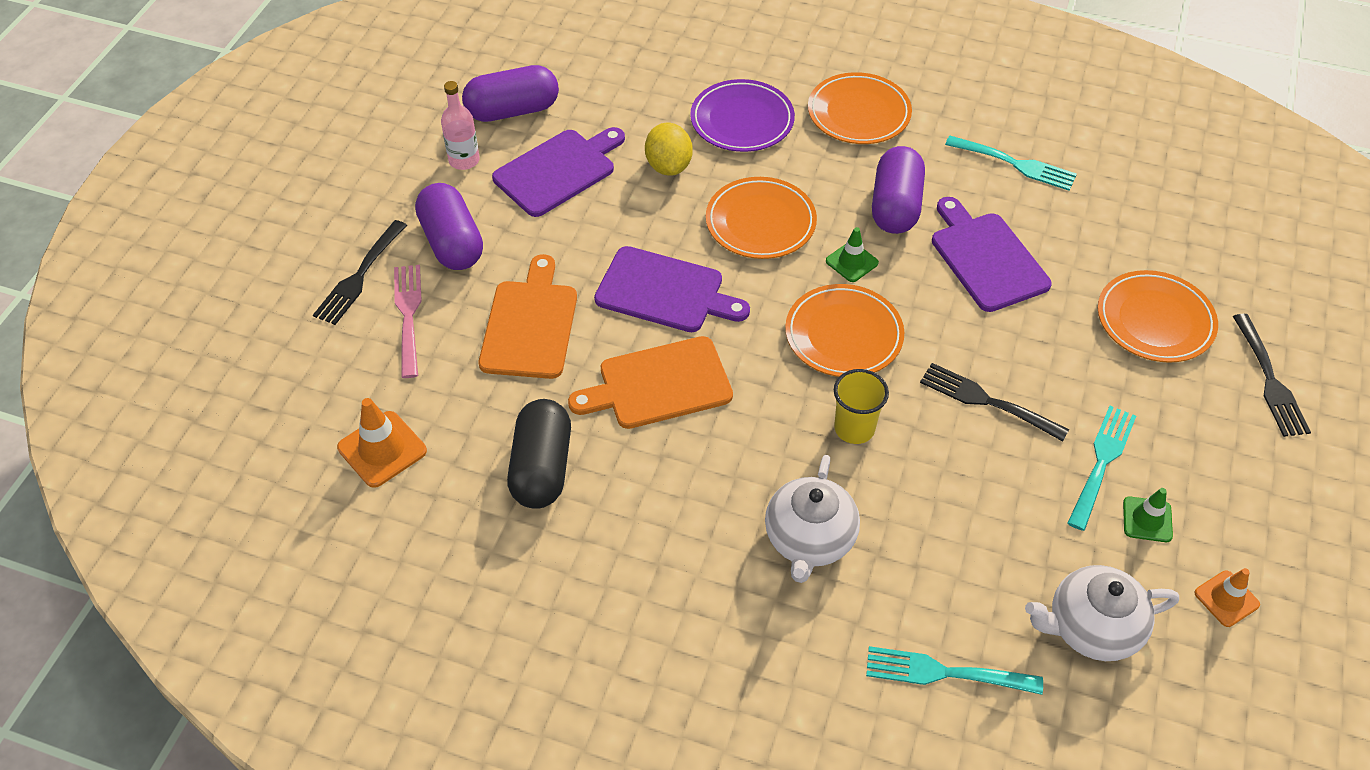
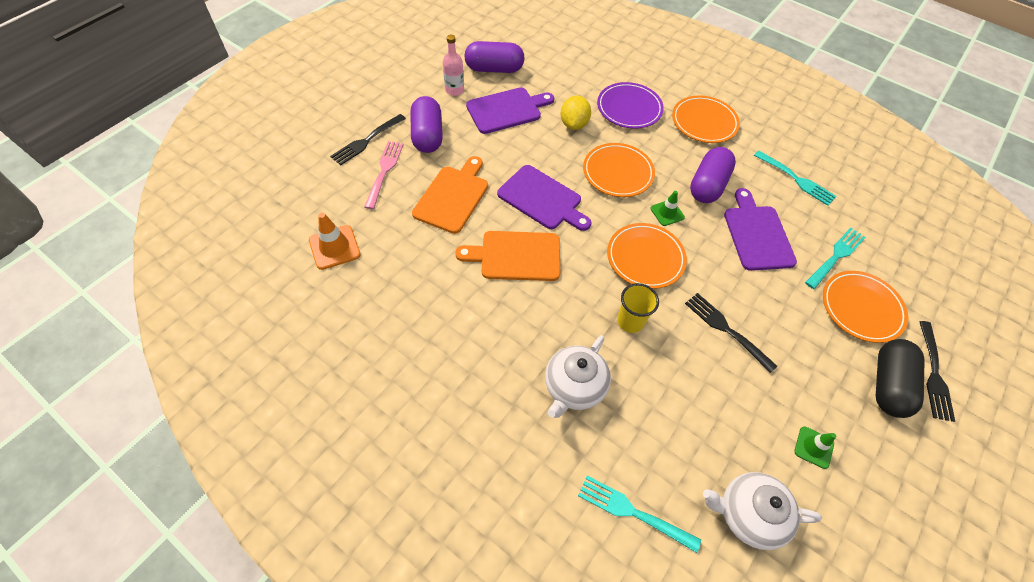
camera: 15 degrees right, 5 degrees up
black capsule [507,399,571,509] -> black capsule moved to [876,339,925,418]
turquoise fork [1067,406,1136,531] -> turquoise fork moved to [805,228,866,289]
orange traffic cone [1194,568,1260,627] -> none

